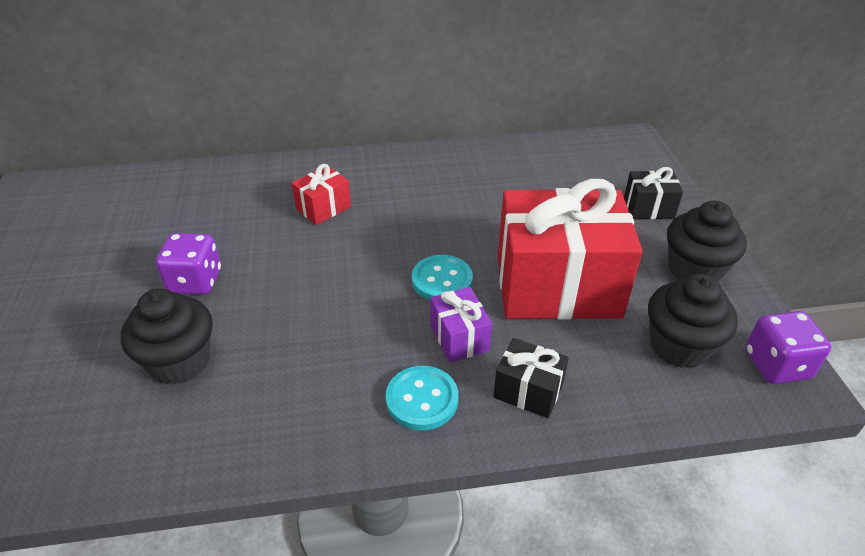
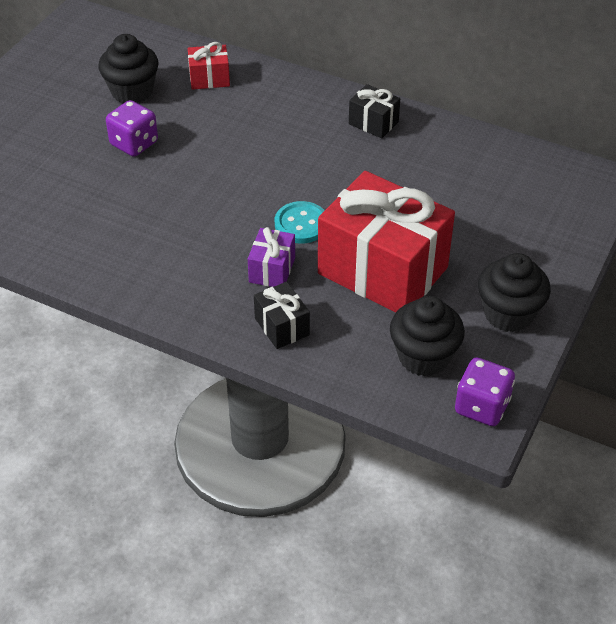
camera: 35 degrees right, 5 degrees up
black cupcake [121,288,213,385] -> black cupcake moved to [98,34,159,103]
red gift [291,164,351,225] -> red gift moved to [188,42,230,90]
turquoise button [386,366,458,430] -> none
black gift [624,167,683,219] -> black gift moved to [349,84,400,138]

